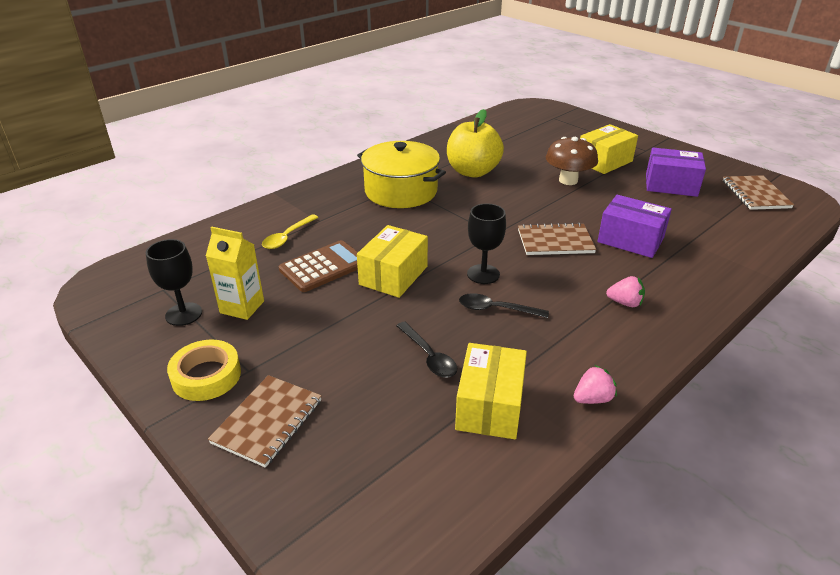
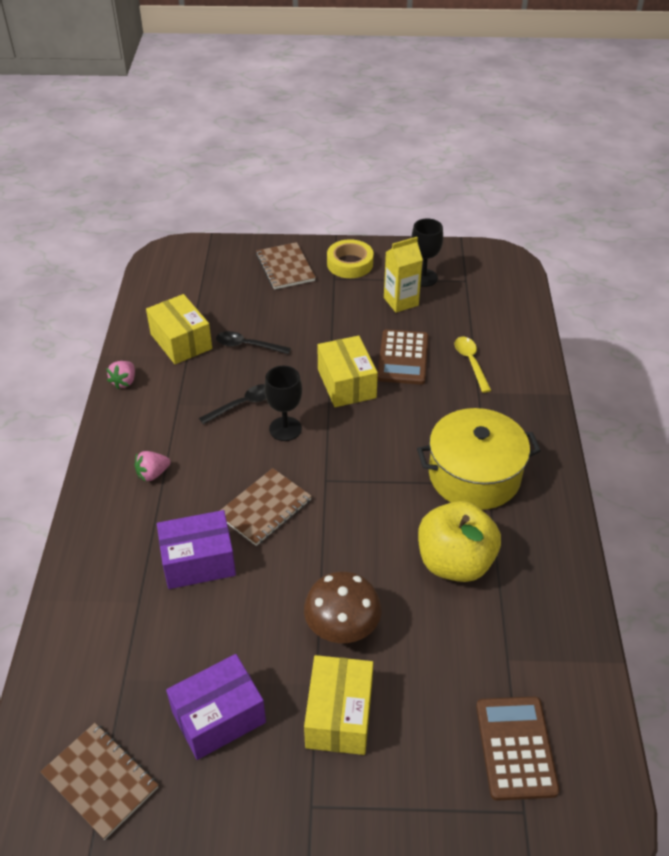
camera: 135 degrees right, 10 degrees up
none -> brown calculator [476,697,560,801]

